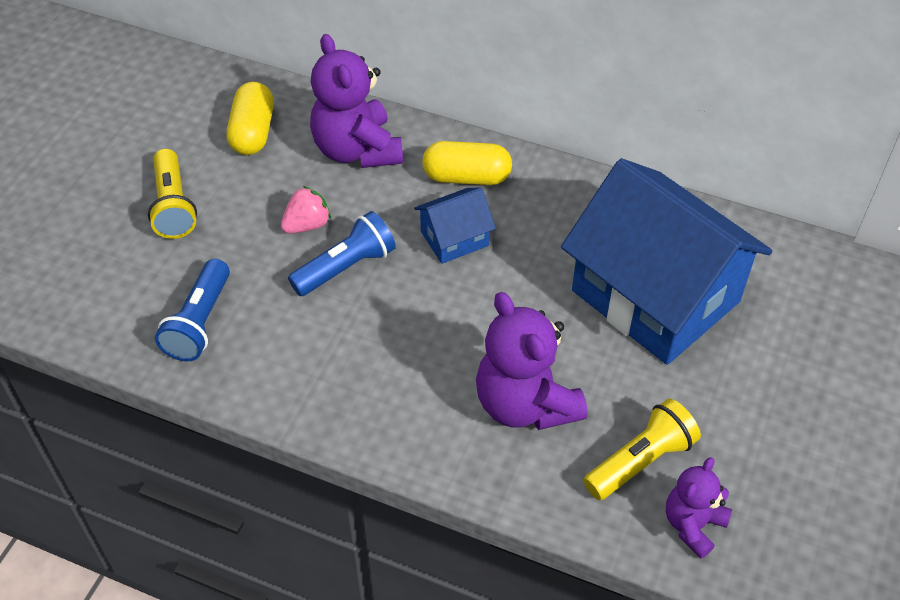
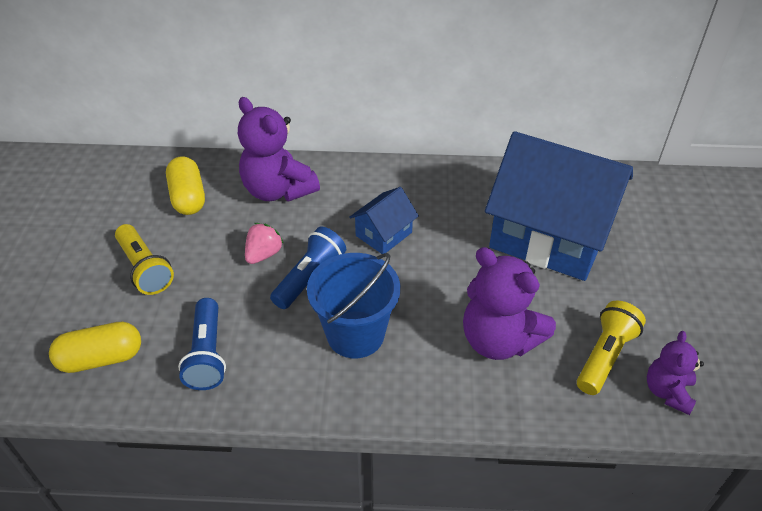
camera: 20 degrees left, 5 degrees down
yellow capsule [422,141,512,185] -> yellow capsule moved to [49,322,141,373]
none -> blue bucket [307,253,400,358]

